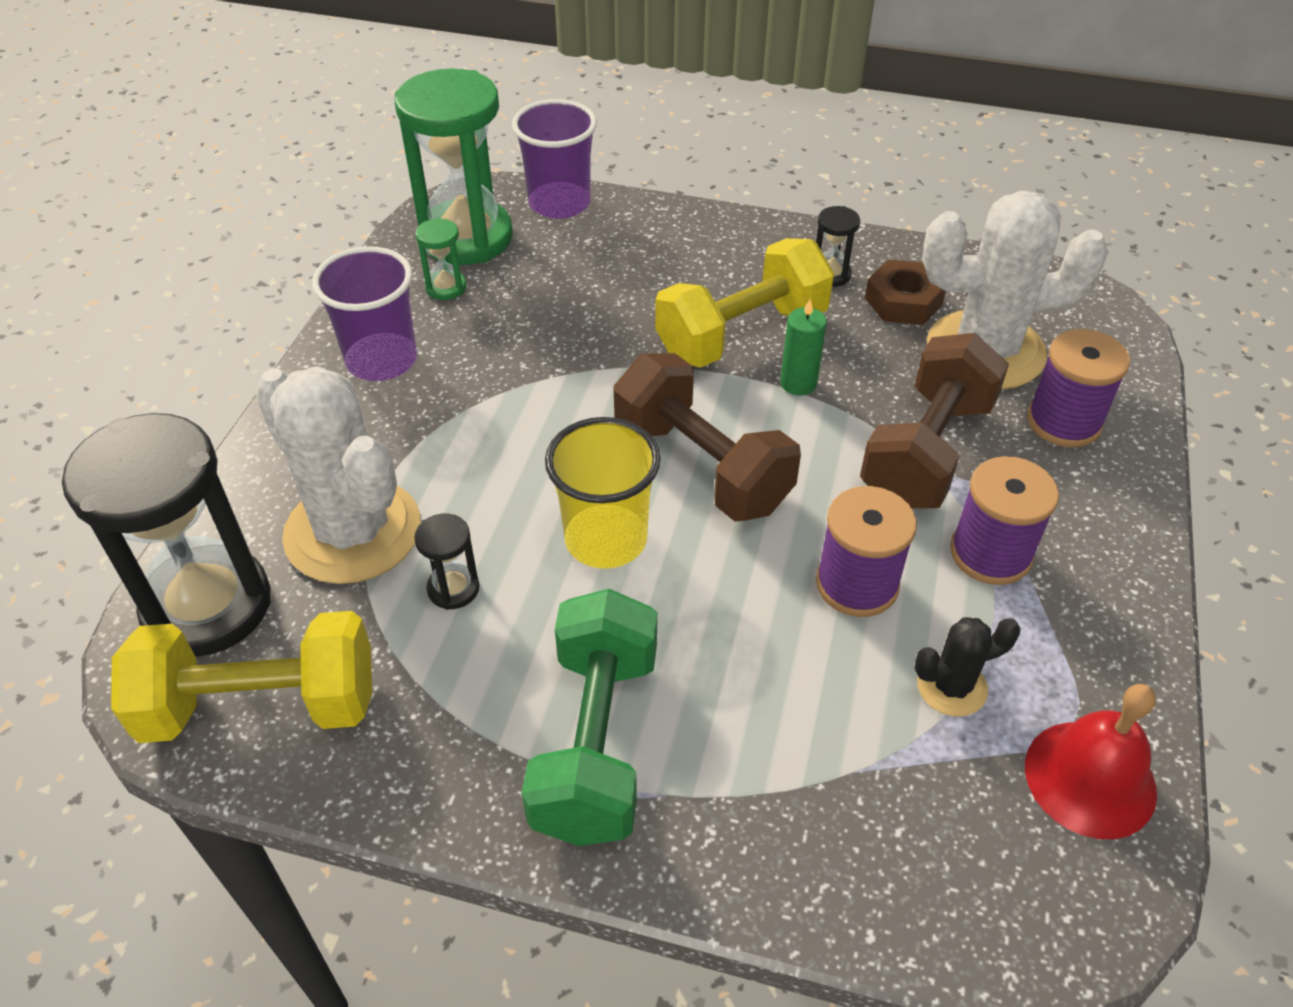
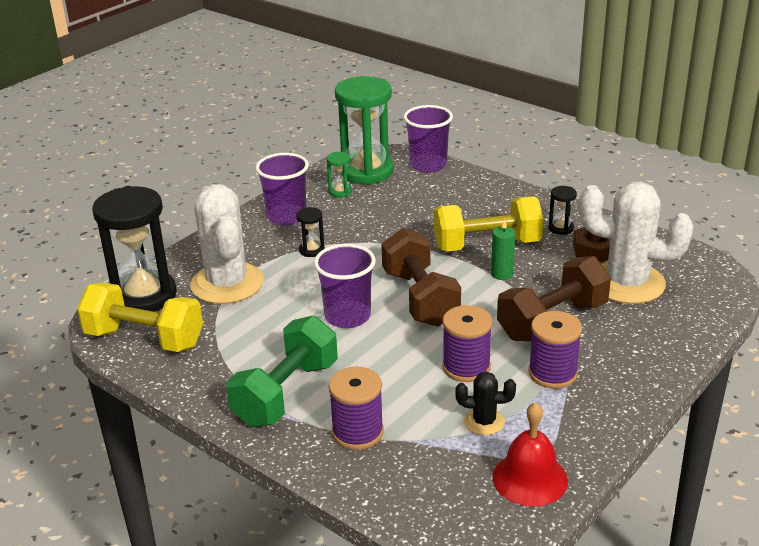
camera: 25 degrees right, 15 degrees down
black hourglass [414,513,479,610] -> black hourglass moved to [296,207,325,257]
yellow cup [545,417,660,569] -> purple cup [314,244,376,328]
purple spool [1027,329,1130,447] -> purple spool moved to [328,367,384,450]

